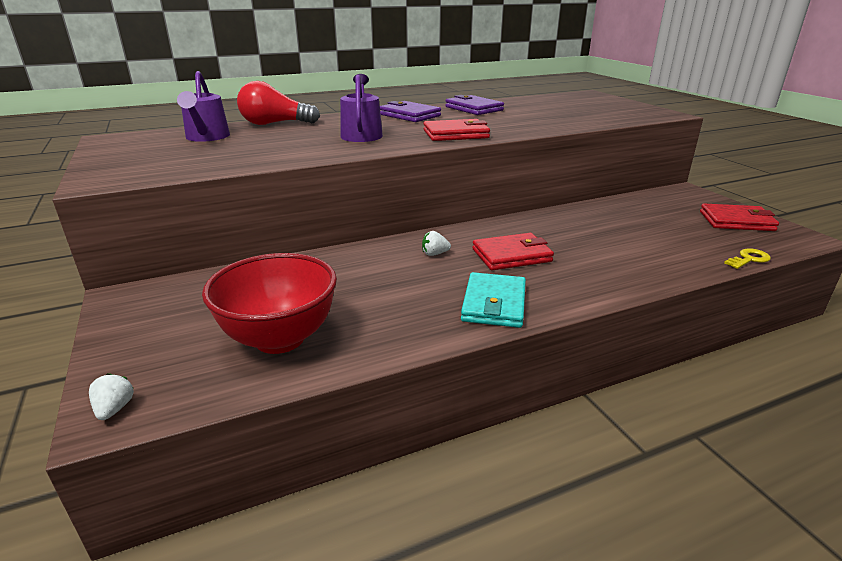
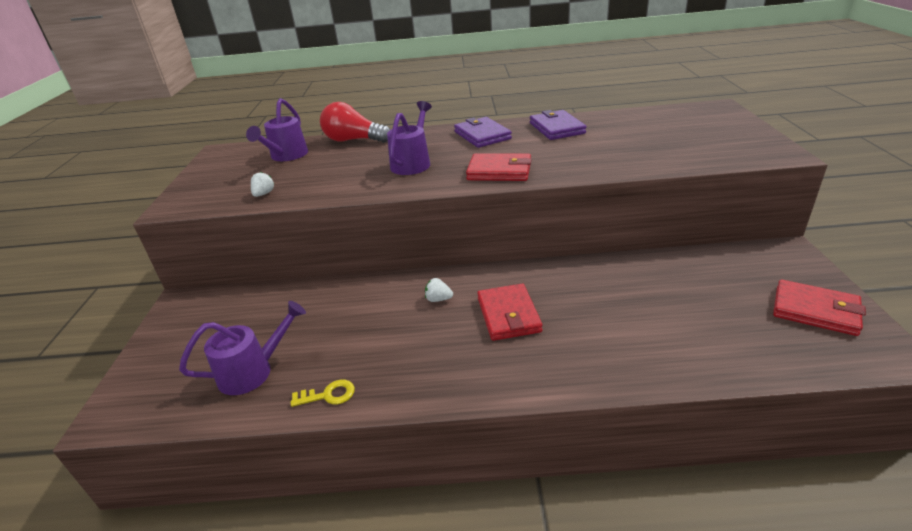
camera: 25 degrees right, 5 degrees up
white strawberry [89,373,134,420] -> white strawberry moved to [251,172,274,197]
red bowl [202,253,337,354] -> purple watering can [179,301,306,395]
turquoise wallet [461,272,526,328] -> none
red wallet [472,233,554,270] -> red wallet turned 75 degrees clockwise [477,284,543,341]
yellow key [724,248,771,269] -> yellow key moved to [291,380,355,407]

